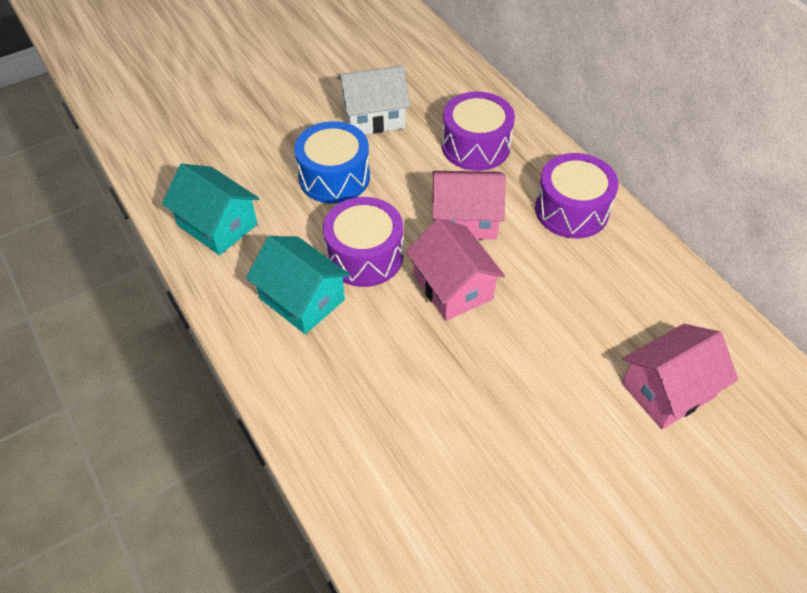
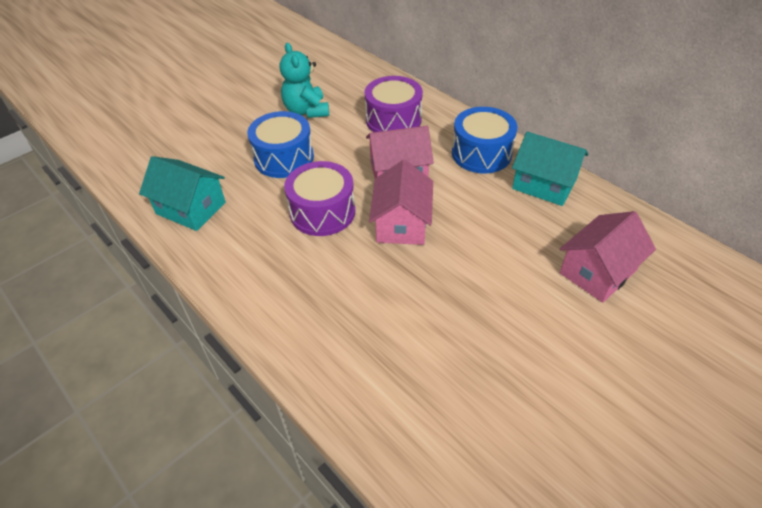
camera: 10 degrees left, 5 degrees down
turquoise house [246,236,350,334] -> turquoise house moved to [512,132,588,206]
white house [337,65,410,134] -> turquoise teddy bear [280,43,329,118]
pink house [406,218,505,321] -> pink house turned 45 degrees clockwise [369,160,433,245]
purple drum [535,153,619,238] -> blue drum [452,107,517,173]

